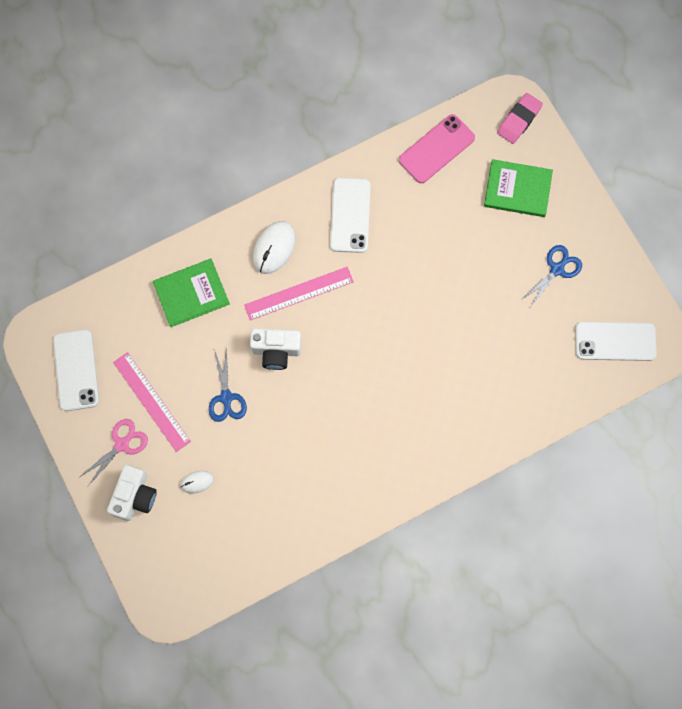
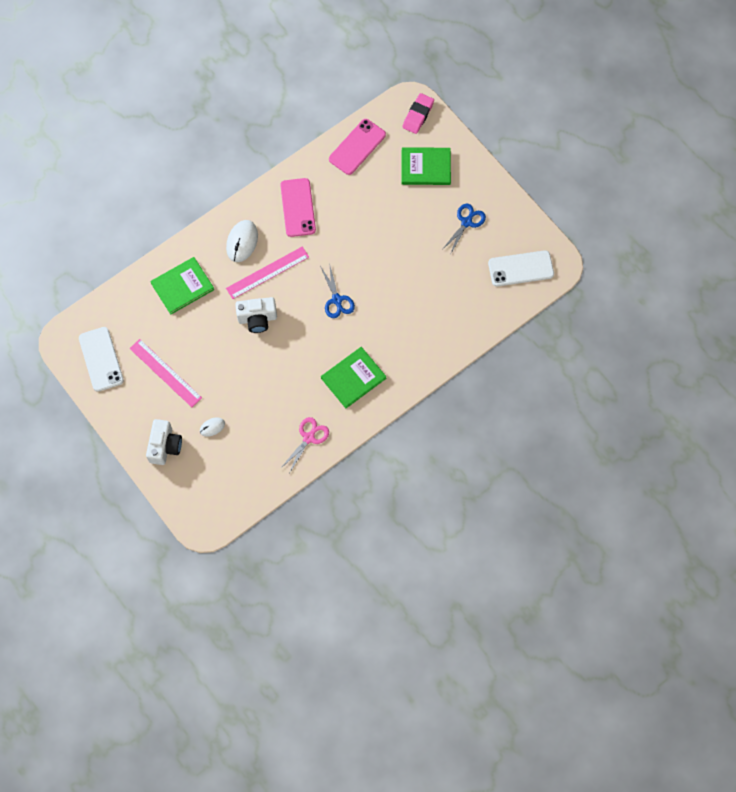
camera: 10 degrees left, 5 degrees down
pink scissors [80,419,148,486] -> pink scissors moved to [280,417,329,473]
blue scissors [209,347,247,422] -> blue scissors moved to [320,263,355,318]
white phone [330,178,371,253] -> pink phone [280,178,316,237]
none -> green book [321,347,387,408]

